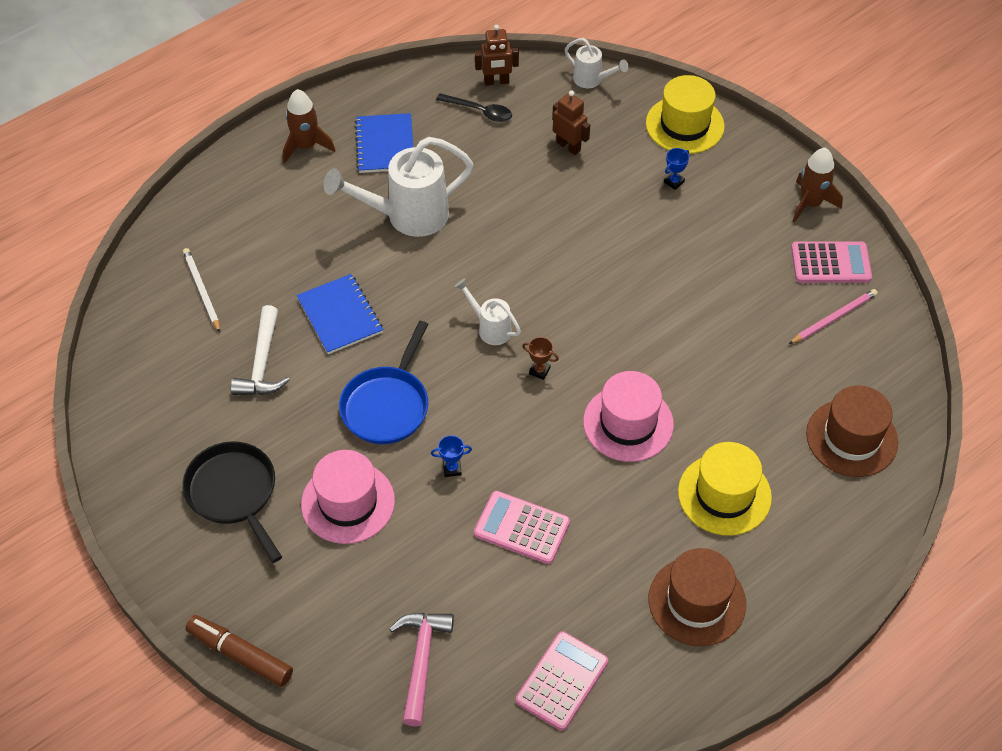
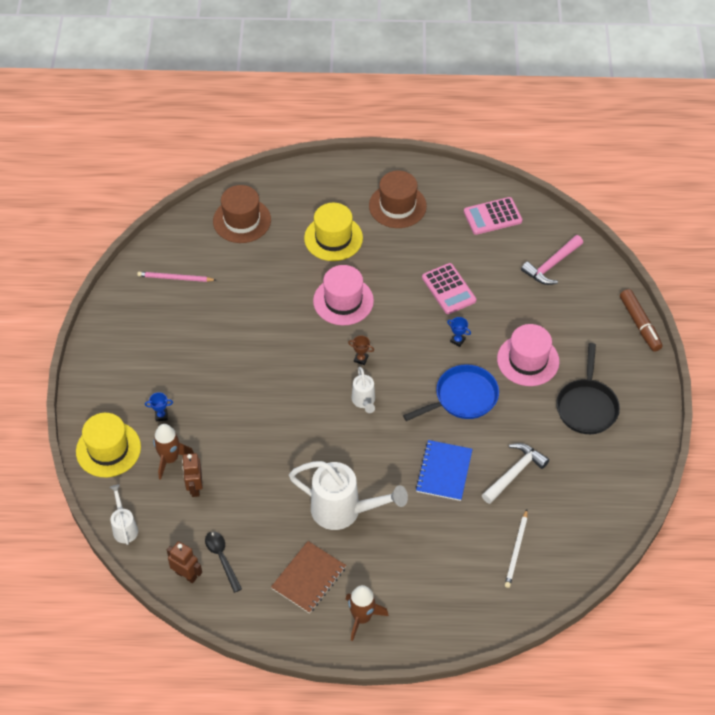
camera: 140 degrees left, 0 degrees up
blue notebook [355,113,413,173] -> brown notebook [271,541,346,614]
brown trophy [522,337,559,380] -> brown trophy turned 45 degrees counterclockwise [348,336,374,365]
pink calculator [791,241,872,283] -> none
brown rocket [792,148,843,223] -> brown rocket moved to [153,424,194,480]

